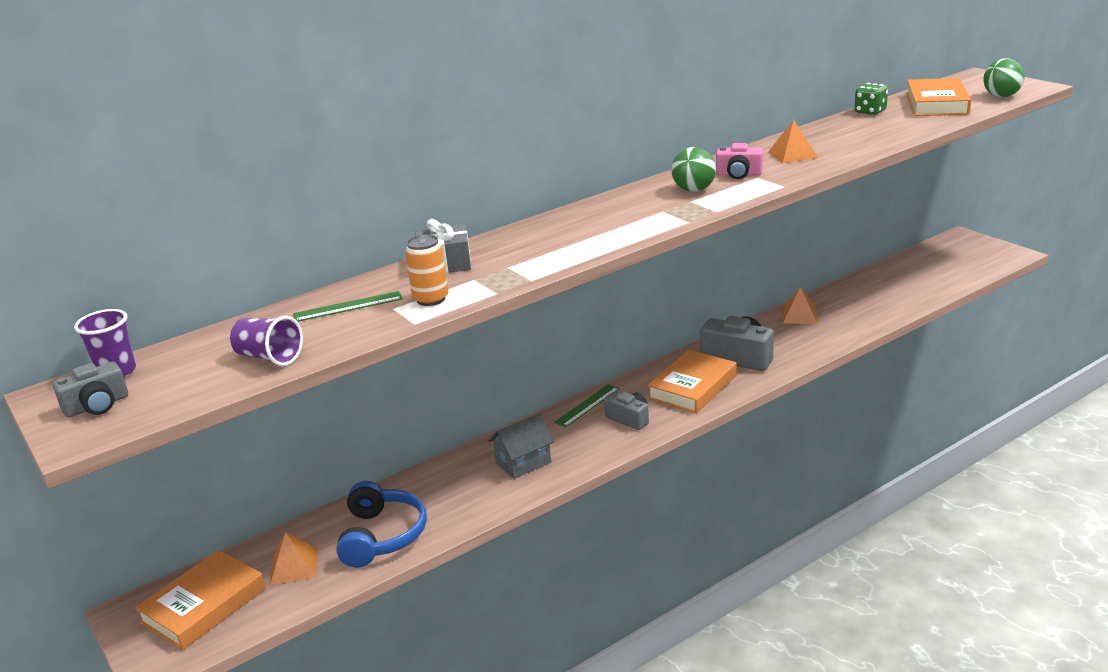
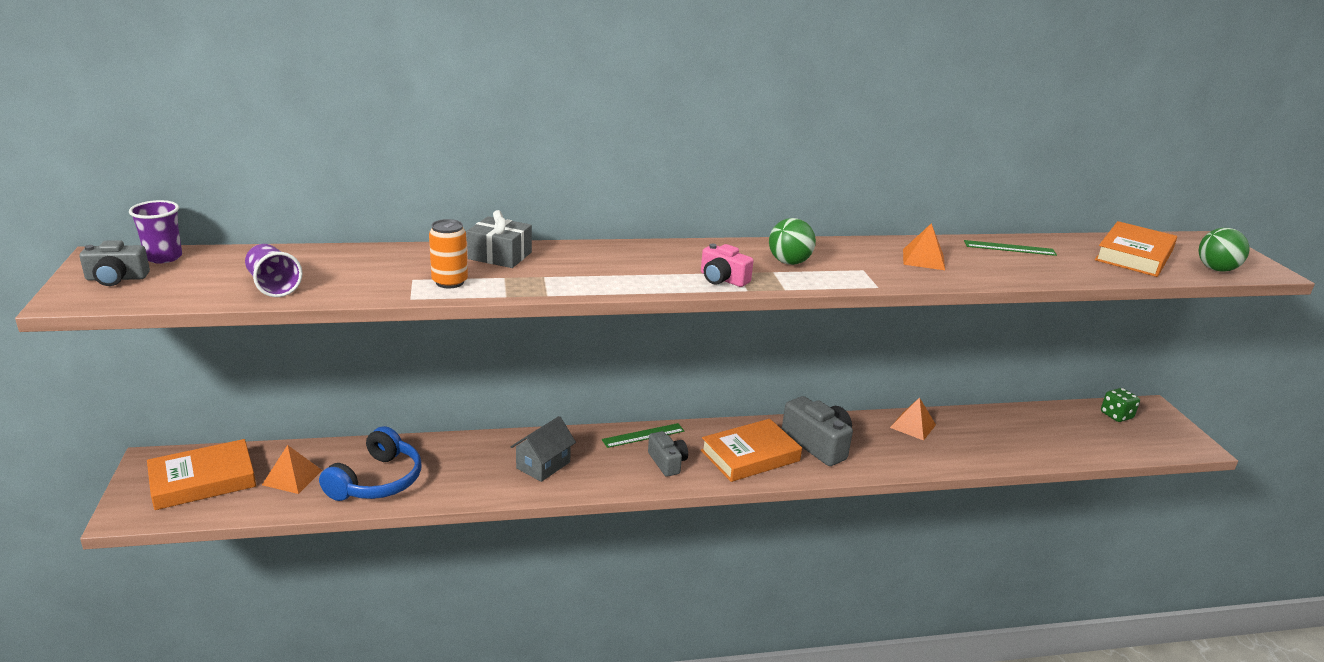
camera: 20 degrees right, 0 degrees up
green ruler [293,291,403,322] -> green ruler moved to [964,240,1057,256]
grey house [489,413,554,479] -> grey house turned 45 degrees counterclockwise [511,416,576,482]
pink camera [716,143,763,179] -> pink camera moved to [701,244,754,287]
green dice [855,83,888,115] -> green dice moved to [1101,388,1140,422]

